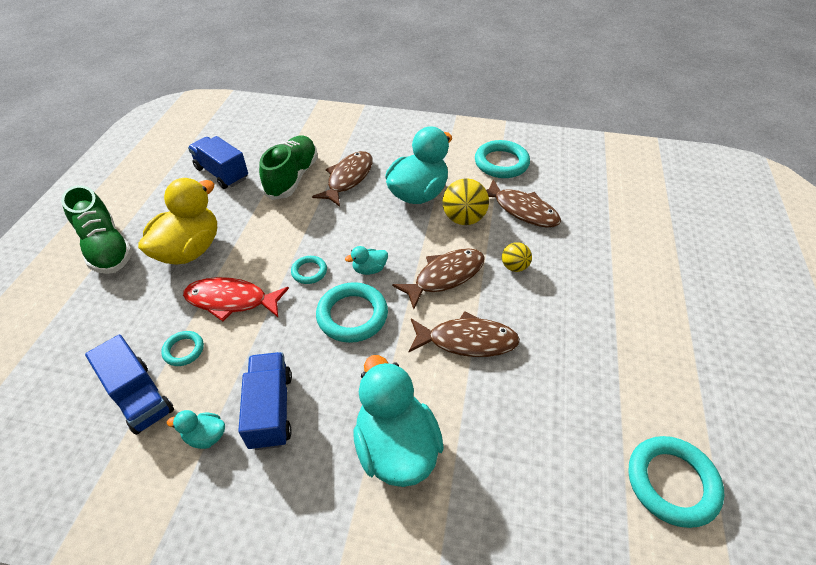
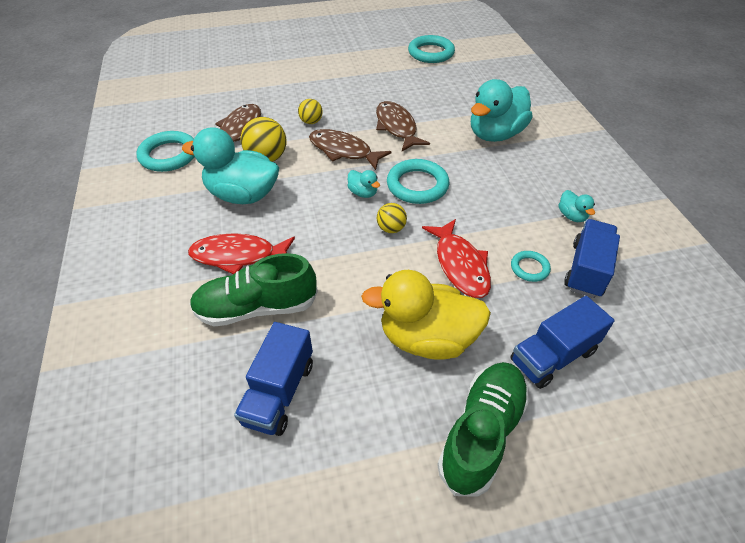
camera: 115 degrees left, 0 degrees up
blue truck [238,352,292,450] -> blue truck moved to [510,296,615,389]
turquoise ring [291,256,327,284] -> yellow ball [377,203,407,233]
brown fish [312,151,373,207] -> red fish [188,233,295,274]

